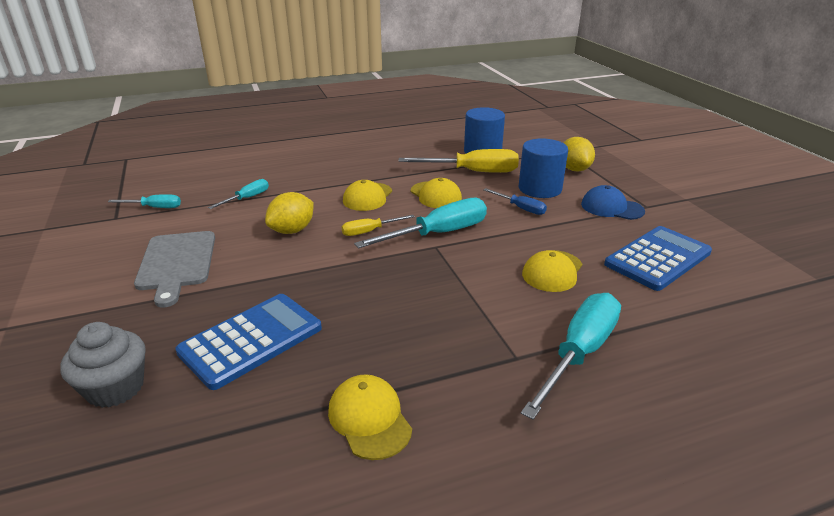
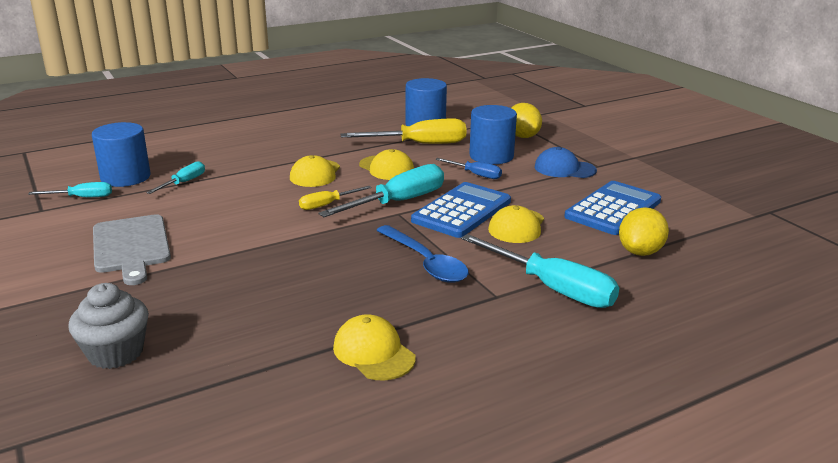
camera: 10 degrees left, 5 degrees down
blue calculator [175,294,322,390] -> blue calculator moved to [411,182,511,238]
yellow lemon [265,192,314,234] -> yellow lemon moved to [619,207,669,256]
turquoise screwdriver [521,293,621,420] -> turquoise screwdriver turned 105 degrees clockwise [461,234,619,308]
none -> blue cylinder [92,122,151,187]
none -> blue spoon [376,225,469,283]

